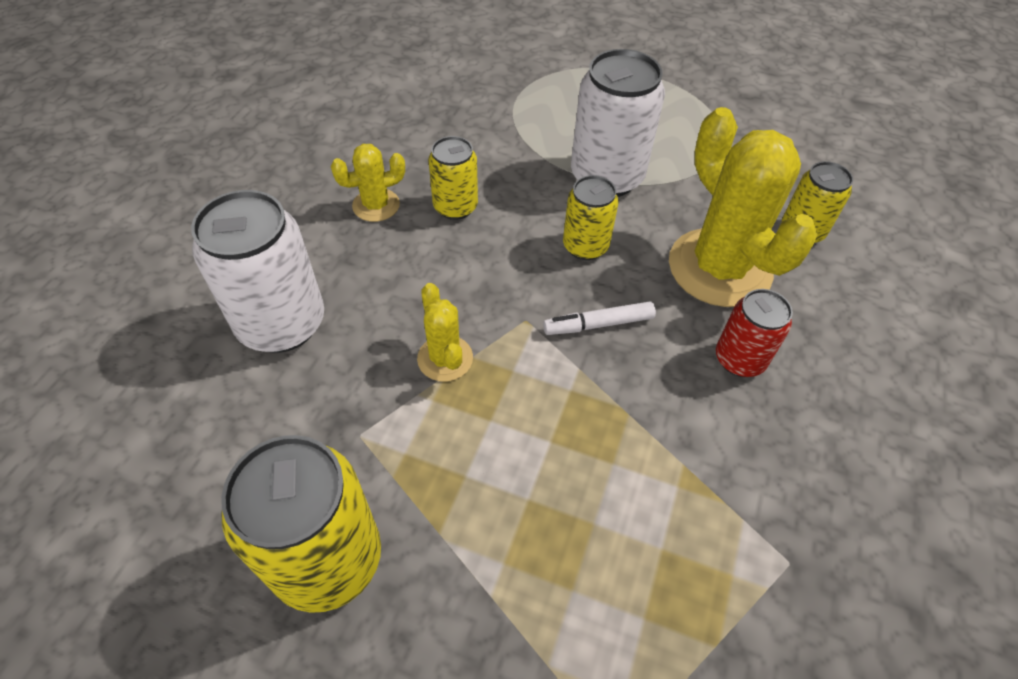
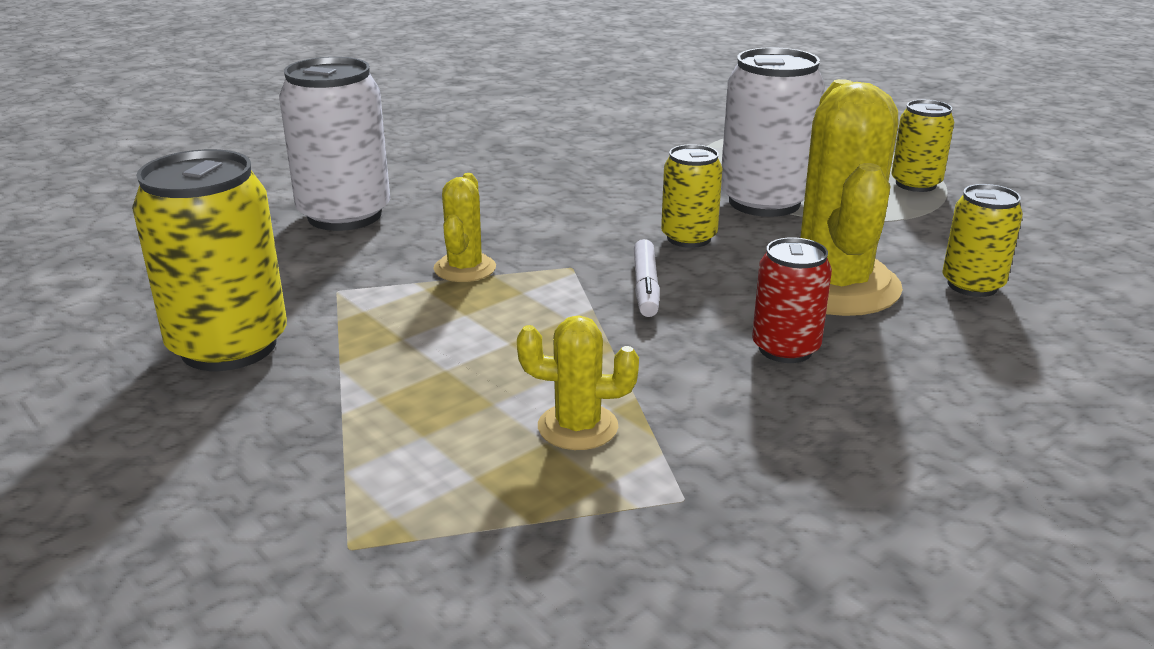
camera: 30 degrees right, 25 degrees down
yellow cactus [331,144,405,222] -> yellow cactus moved to [517,315,639,450]
yellow can [429,136,478,220] -> yellow can moved to [891,100,954,192]
white marker [543,301,656,335] -> white marker turned 105 degrees counterclockwise [634,239,660,317]

